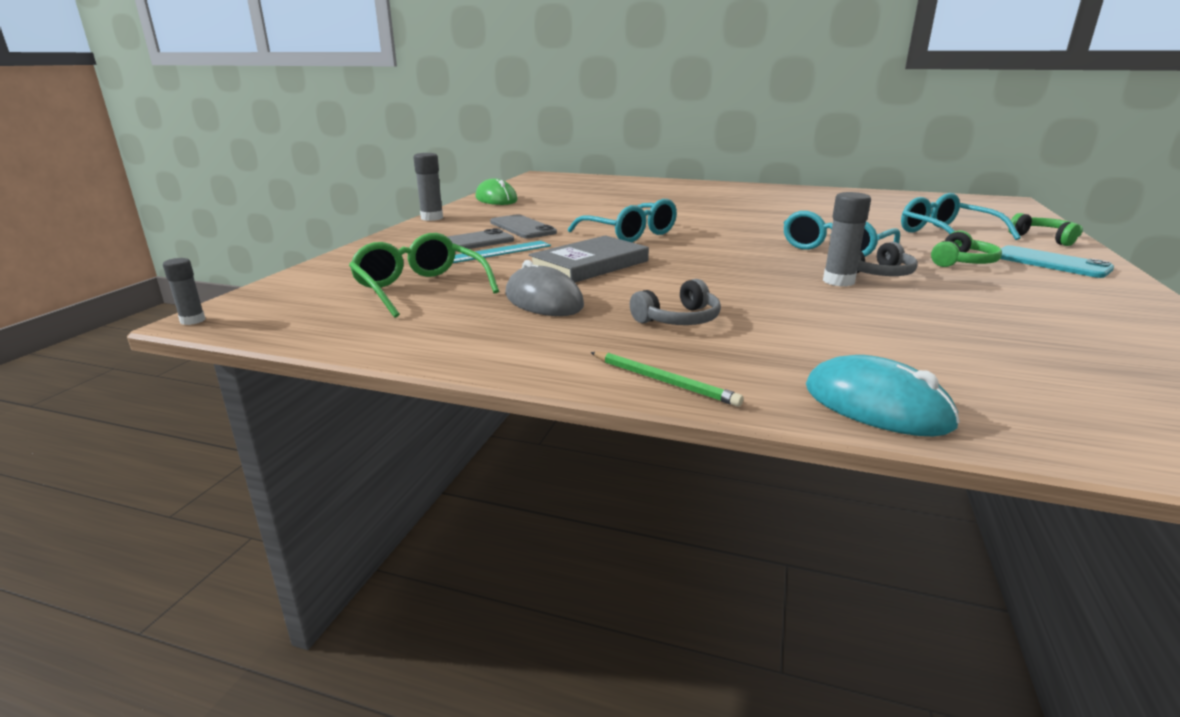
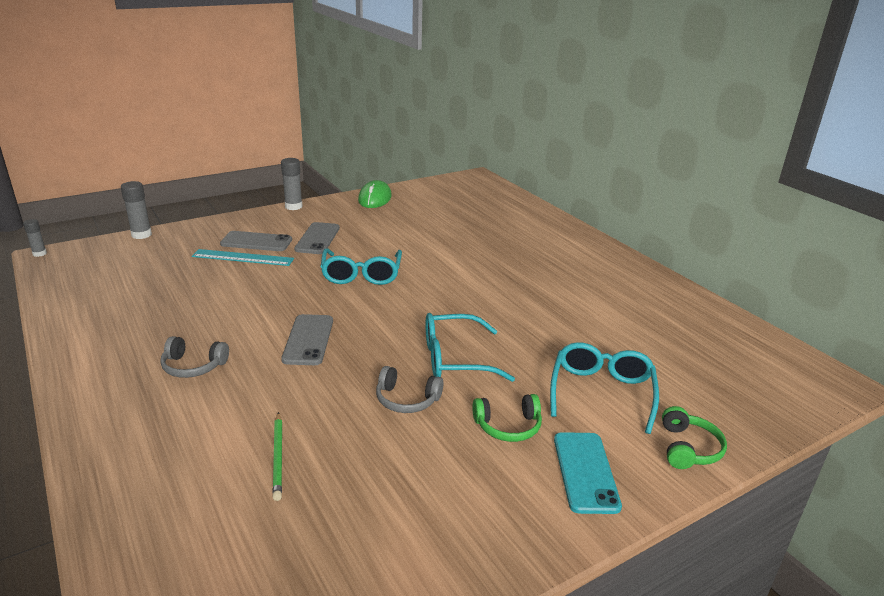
camera: 40 degrees right, 5 degrees up
green glasses [349,233,499,318] -> none
grey mouse [505,260,584,316] -> none
grey book [529,235,649,282] -> none
green pencil [590,352,744,407] -> green pencil moved to [272,412,282,501]
turquoise mouse [806,355,960,437] -> none
grey glue stick [823,192,871,286] -> grey glue stick moved to [121,181,152,239]
none -> grey phone [281,314,333,365]

